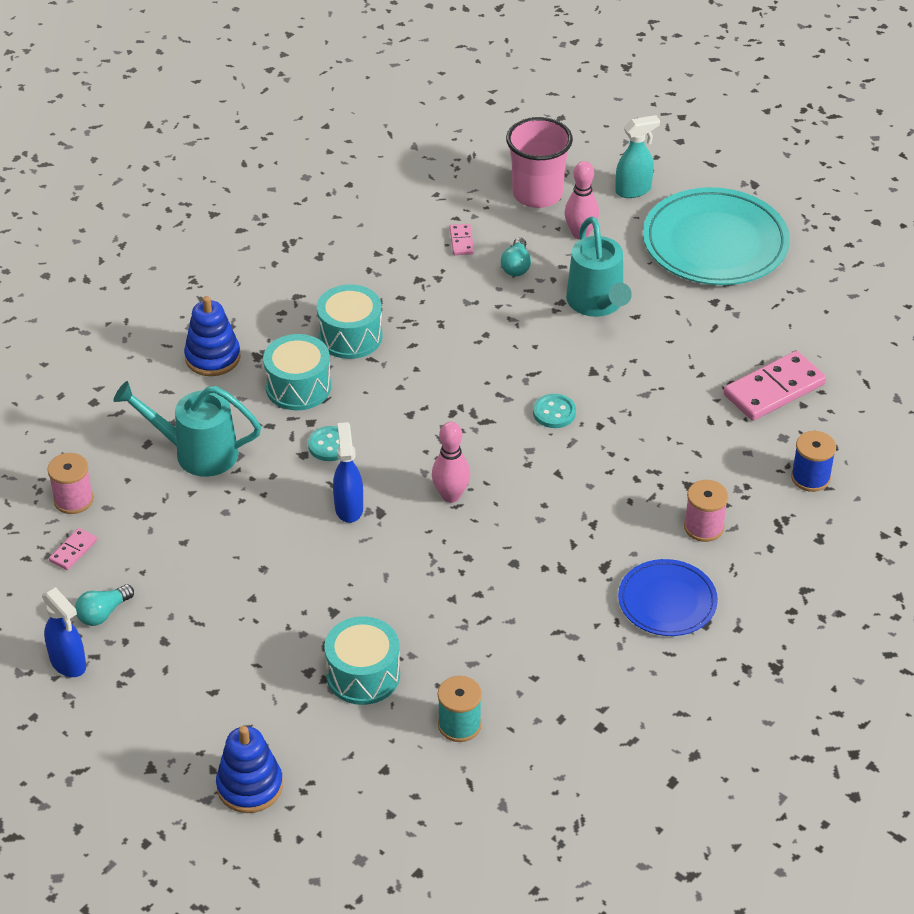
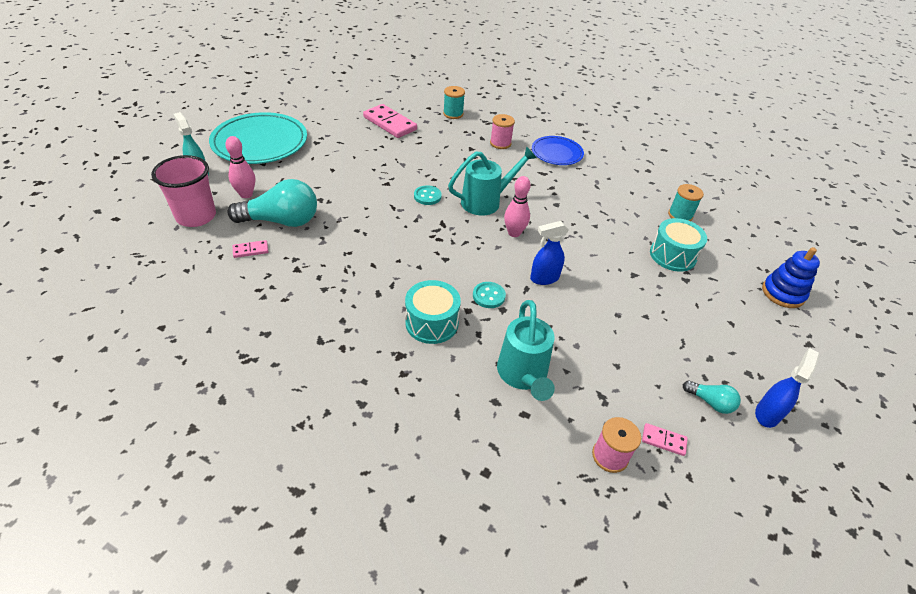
camera: 105 degrees left, 0 degrees up
blue stacking toy [184,296,241,376] -> none
turquoise drum [317,284,382,359] -> none
turquoise light bulb [501,237,531,276] -> turquoise light bulb [228,179,317,227], size x2.07
turquoise watering can [566,217,632,317] -> turquoise watering can moved to [448,146,537,216]
blue spool [791,431,836,492] -> turquoise spool [443,86,465,119]

